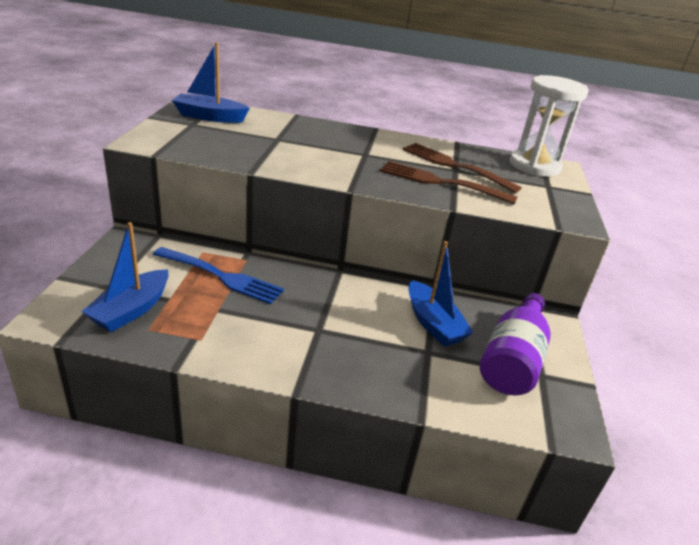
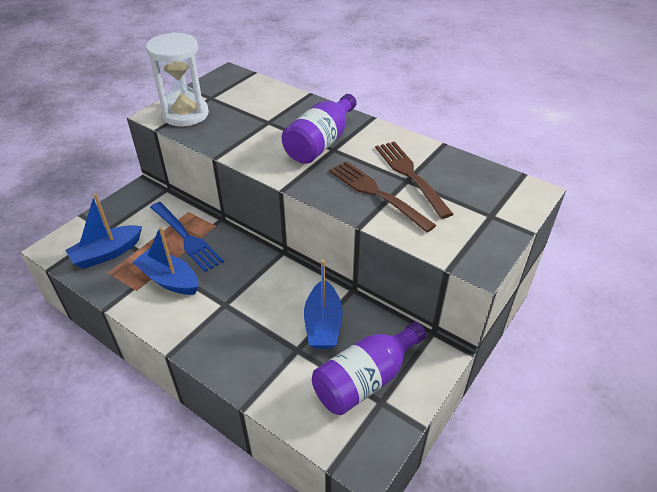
camera: 30 degrees right, 10 degrees up
blue boat [172,42,250,123] -> blue boat moved to [133,227,198,295]
white hourglass [510,75,588,177] -> white hourglass moved to [146,32,209,126]
none -> purple bottle [282,94,357,164]

